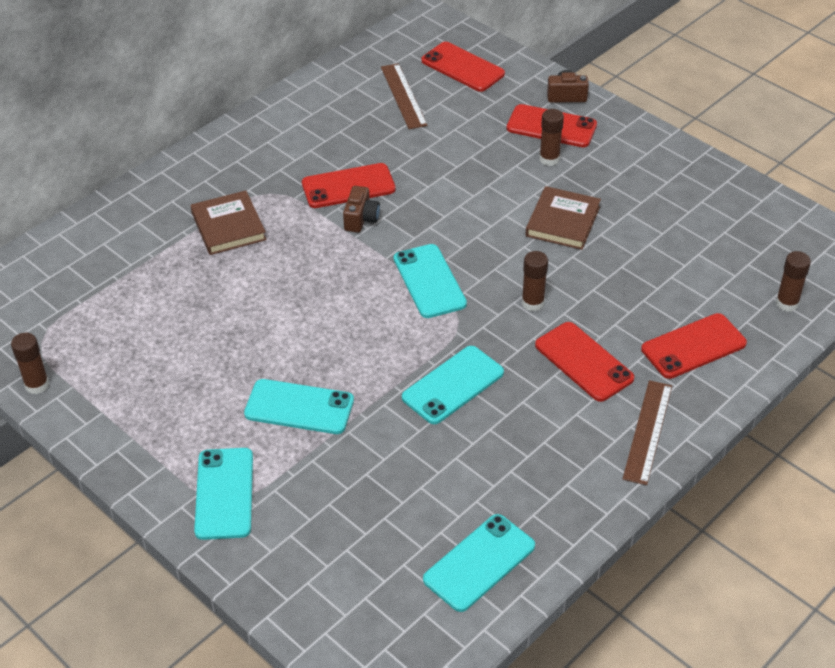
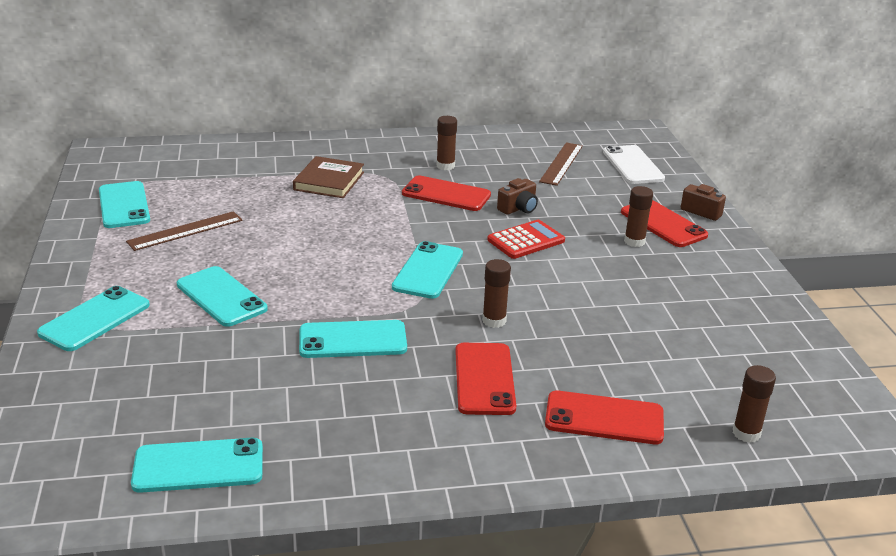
camera: 35 degrees right, 15 degrees down
brown glue stick [11,333,49,394] -> brown glue stick moved to [436,116,457,170]
brown camera [343,186,380,233] -> brown camera moved to [497,178,538,215]
red phone [421,42,505,92] -> white phone [603,145,665,184]
brown book [525,186,601,250] -> none
brown ruler [623,380,672,485] -> brown ruler moved to [126,211,243,251]
none -> turquoise phone [99,181,150,228]
none -> red calculator [487,220,565,259]

